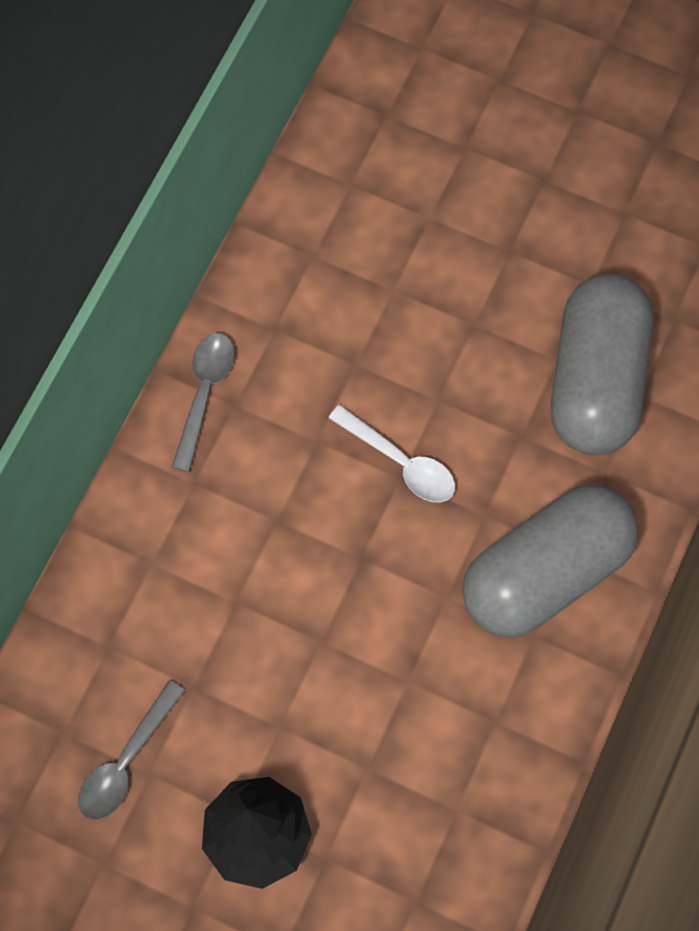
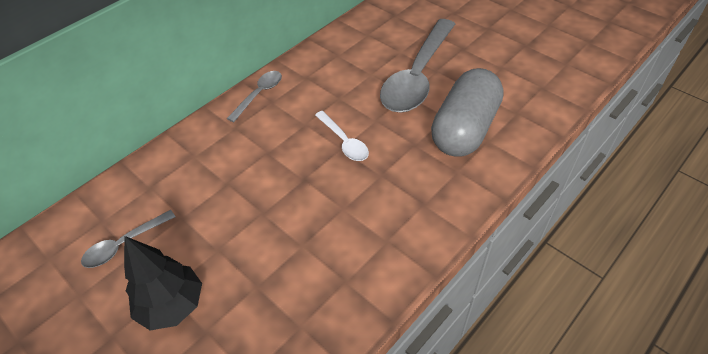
camera: 20 degrees right, 20 degrees down
grey capsule [462,484,639,638] -> none
none -> grey spoon [380,19,455,113]

